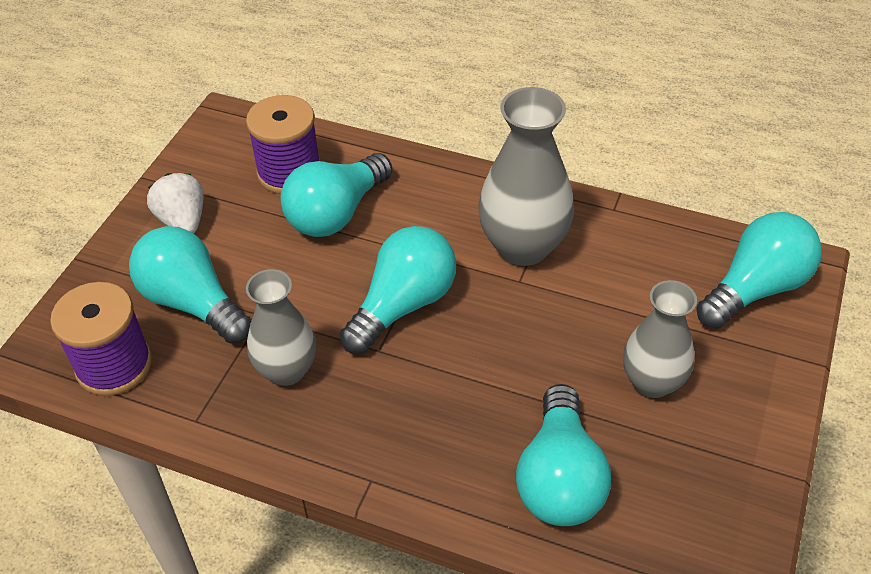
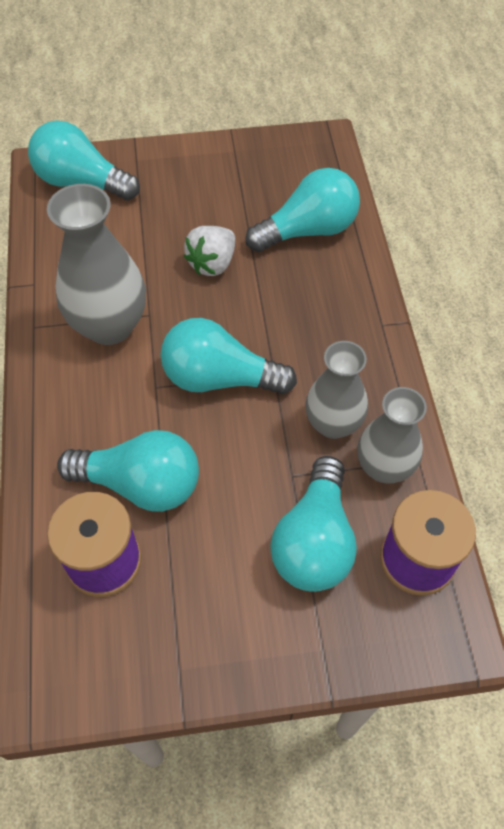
camera: 120 degrees left, 10 degrees up
white strawberry [147,173,204,233] -> white strawberry moved to [184,226,235,276]
grey vase [623,280,697,398] -> grey vase moved to [358,387,427,483]

